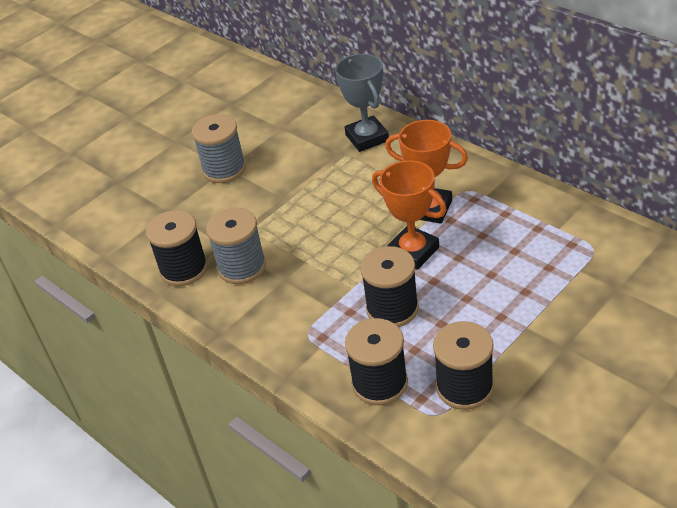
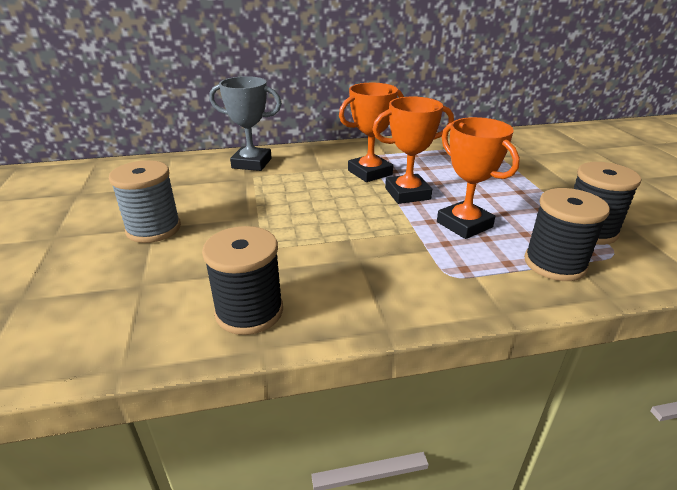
camera: 60 degrees left, 10 degrees down
grey spool [206,208,266,284] -> none
black spool [360,246,419,327] -> orange trophy [437,117,520,239]

